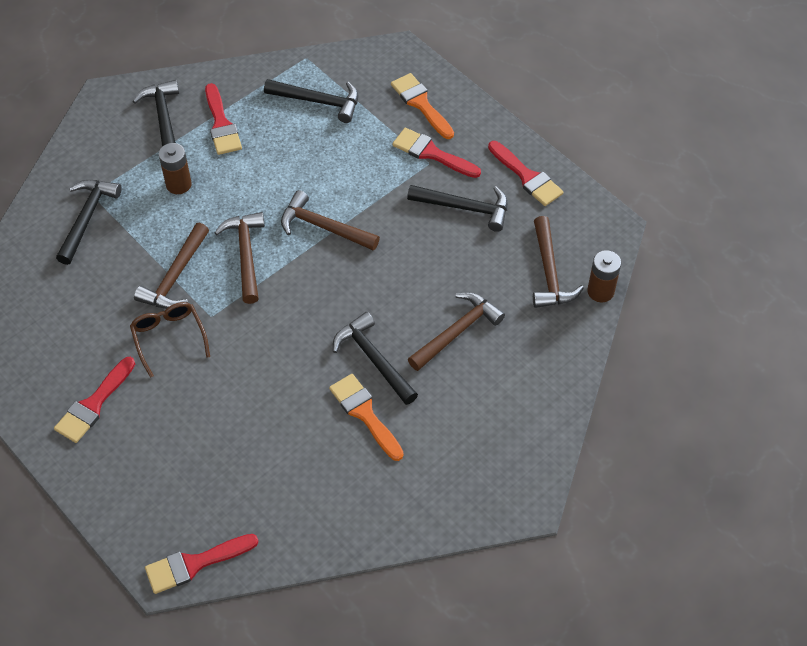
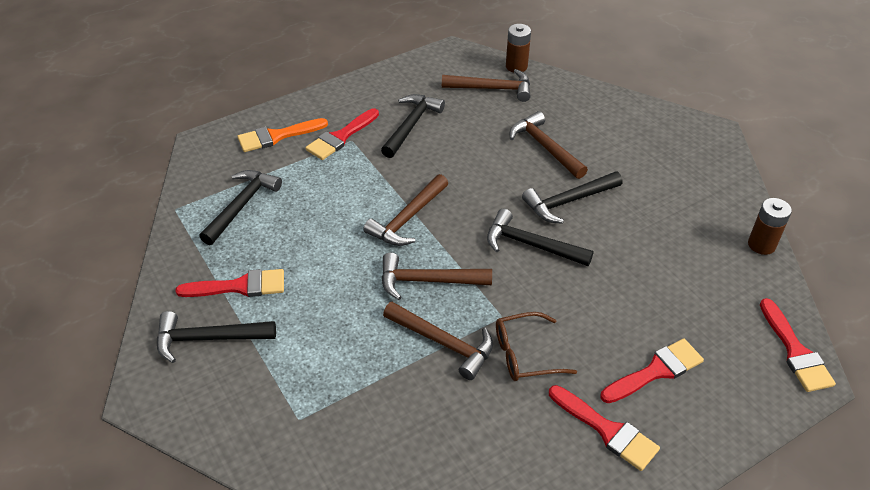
camera: 80 degrees left, 10 degrees down
black hammer [56,180,121,265] -> black hammer moved to [487,209,594,266]
brown battery [159,143,192,194] -> brown battery moved to [748,198,792,255]
orange brush [329,374,404,461] -> none
red brush [488,141,563,206] -> red brush moved to [600,339,704,403]

